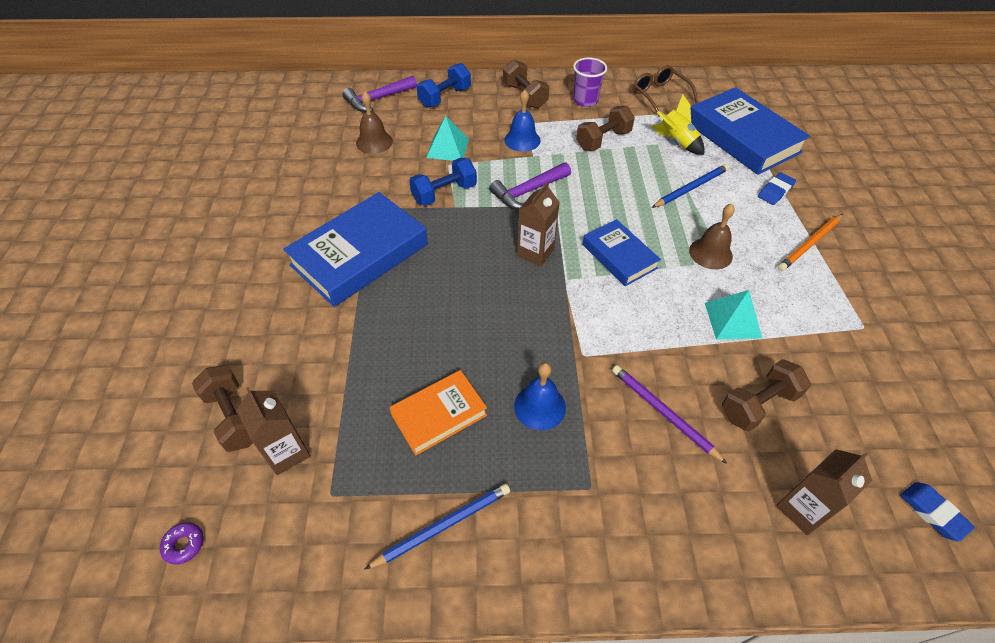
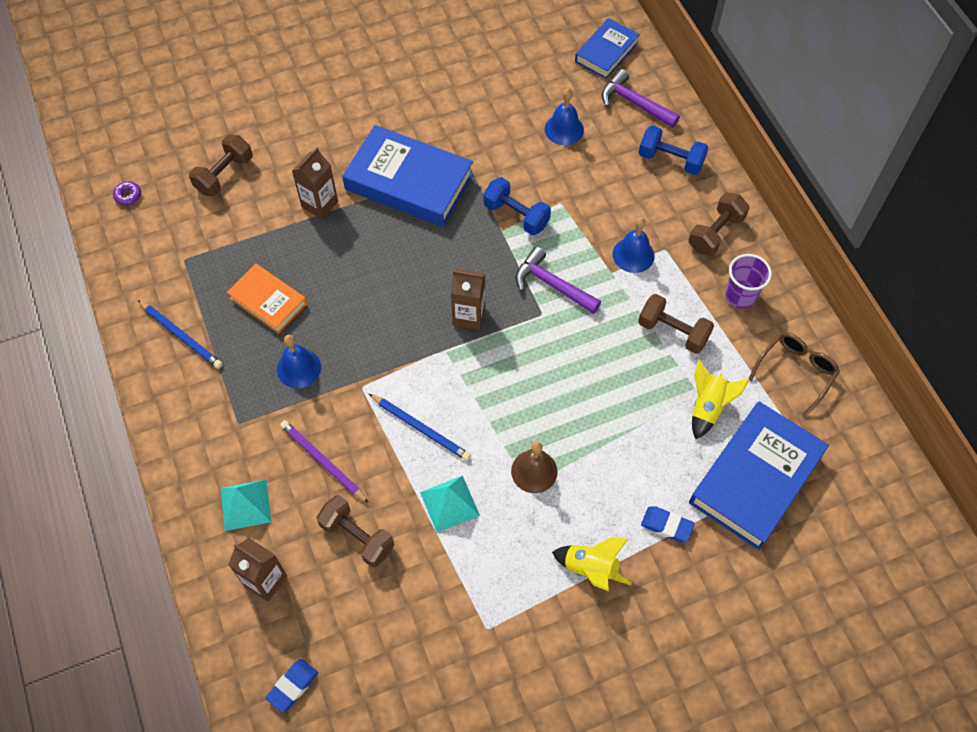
camera: 70 degrees right, 10 degrees up
brown carton [237,387,310,475] -> brown carton moved to [292,147,338,219]
brown bell [356,92,393,154] -> blue bell [545,88,584,145]
turquoise pyramid [426,116,469,161] -> turquoise pyramid moved to [221,479,271,531]
blue book [582,219,661,286] -> blue book moved to [575,18,640,79]
purple pencil [612,365,727,464] -> purple pencil turned 75 degrees counterclockwise [280,420,369,503]
blue pencil [652,164,729,208] -> blue pencil moved to [369,394,471,461]
orange pencil [778,214,843,271] -> yellow rocket [552,537,632,591]

